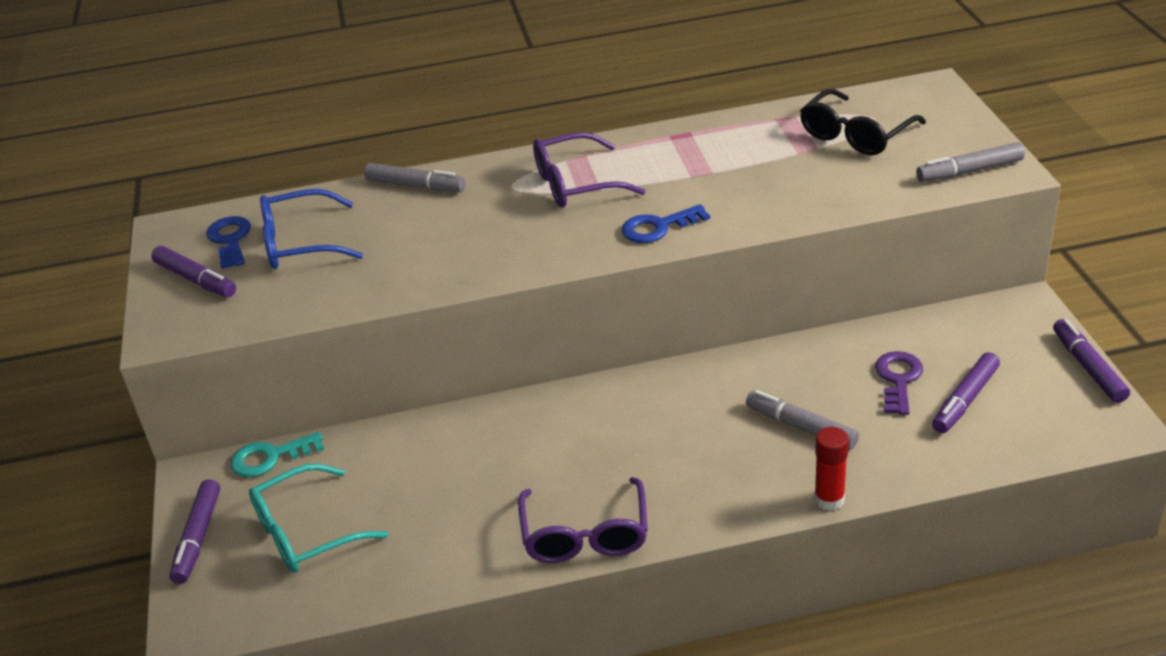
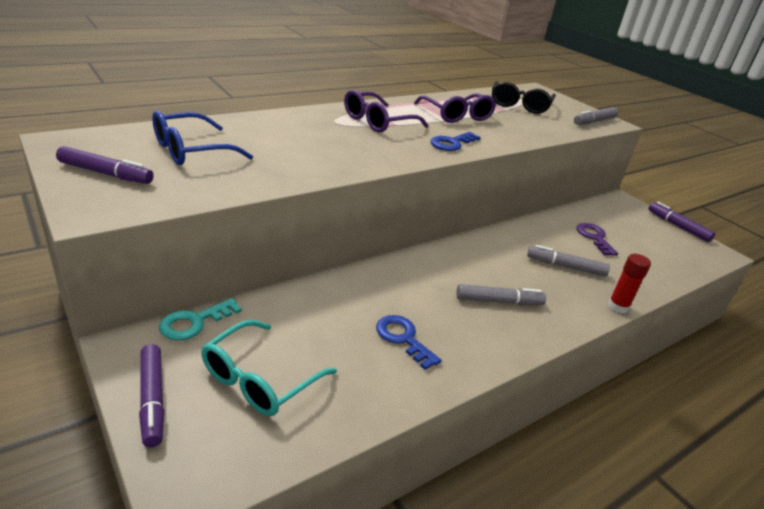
camera: 30 degrees left, 5 degrees down
blue key [206,216,251,269] -> blue key moved to [376,315,441,370]
grey marker [364,163,465,192] -> grey marker moved to [456,284,546,305]
purple glasses [518,477,648,563] -> purple glasses moved to [414,93,496,123]
purple marker [932,352,1000,433] -> none

